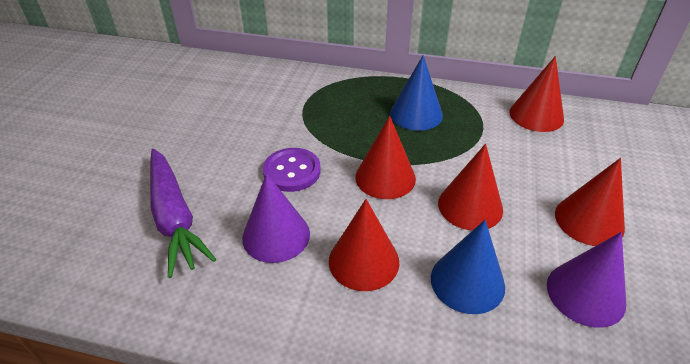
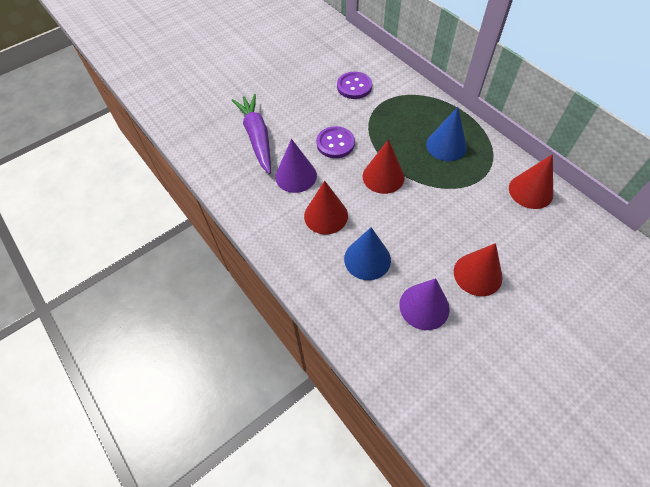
camera: 40 degrees right, 15 degrees up
purple carrot [150,149,216,278] -> purple carrot turned 150 degrees clockwise [232,94,271,174]
red cone [438,144,503,231] -> none
none -> purple button [337,72,372,99]

